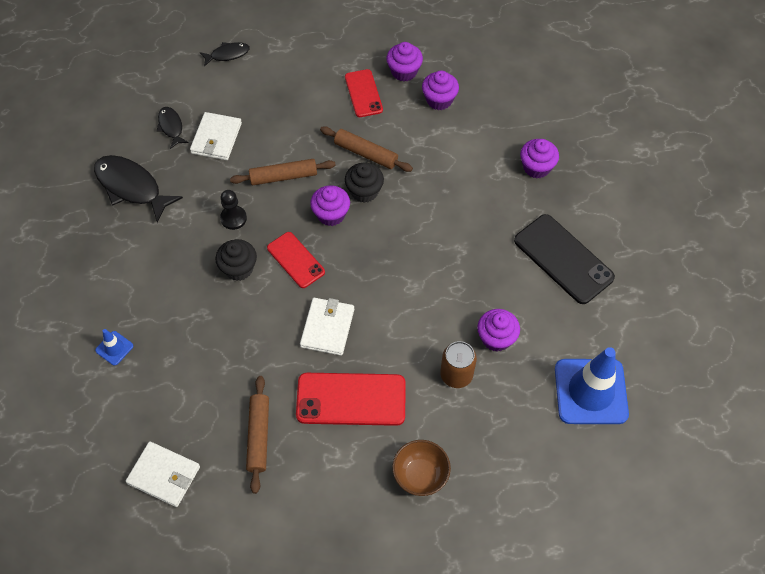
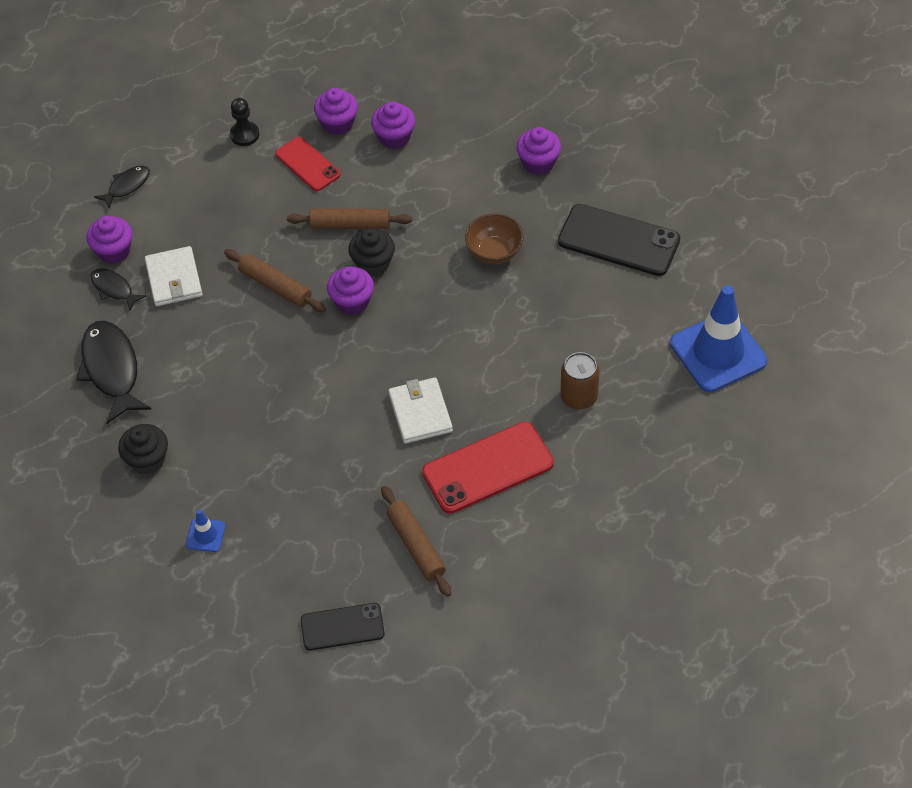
camera: 25 degrees left, 5 degrees down
black fish [94,155,183,223] -> black fish turned 60 degrees clockwise [76,321,151,424]
white wallet [126,441,200,507] -> black phone [301,603,385,650]
black cupcake [215,239,257,281] -> black cupcake moved to [118,424,168,474]
black pawn [220,190,247,230] -> black pawn moved to [230,98,259,146]
brown rolling pin [230,159,336,185] -> brown rolling pin turned 75 degrees clockwise [224,249,326,312]
red phone [267,232,325,288] -> none
brown bowl [392,440,451,496] -> brown bowl moved to [465,213,524,264]
purple cupcake [477,309,520,351] -> purple cupcake moved to [87,216,133,264]

